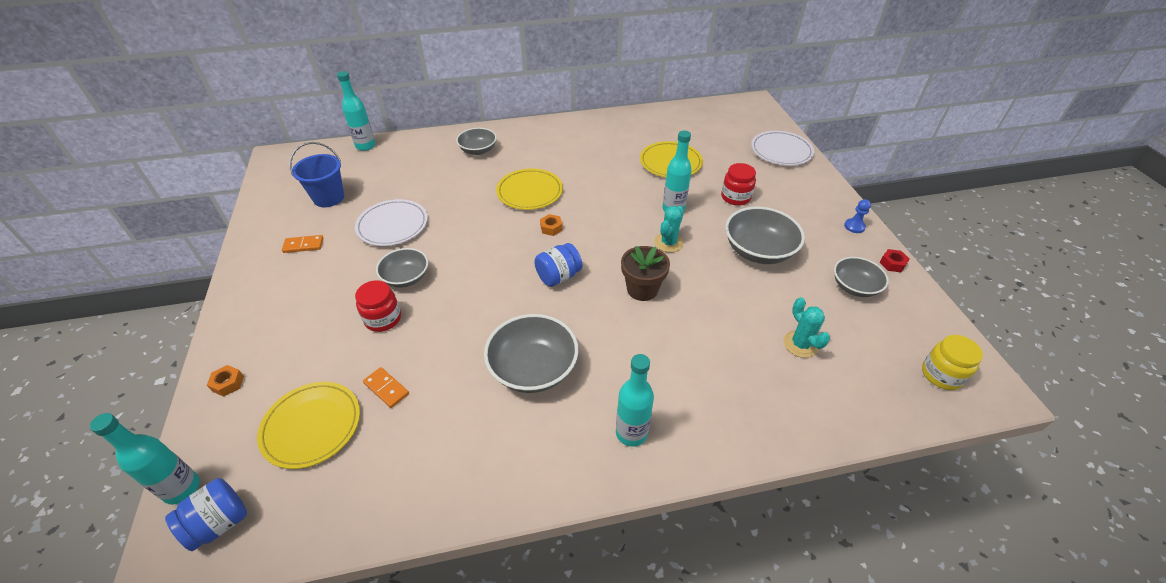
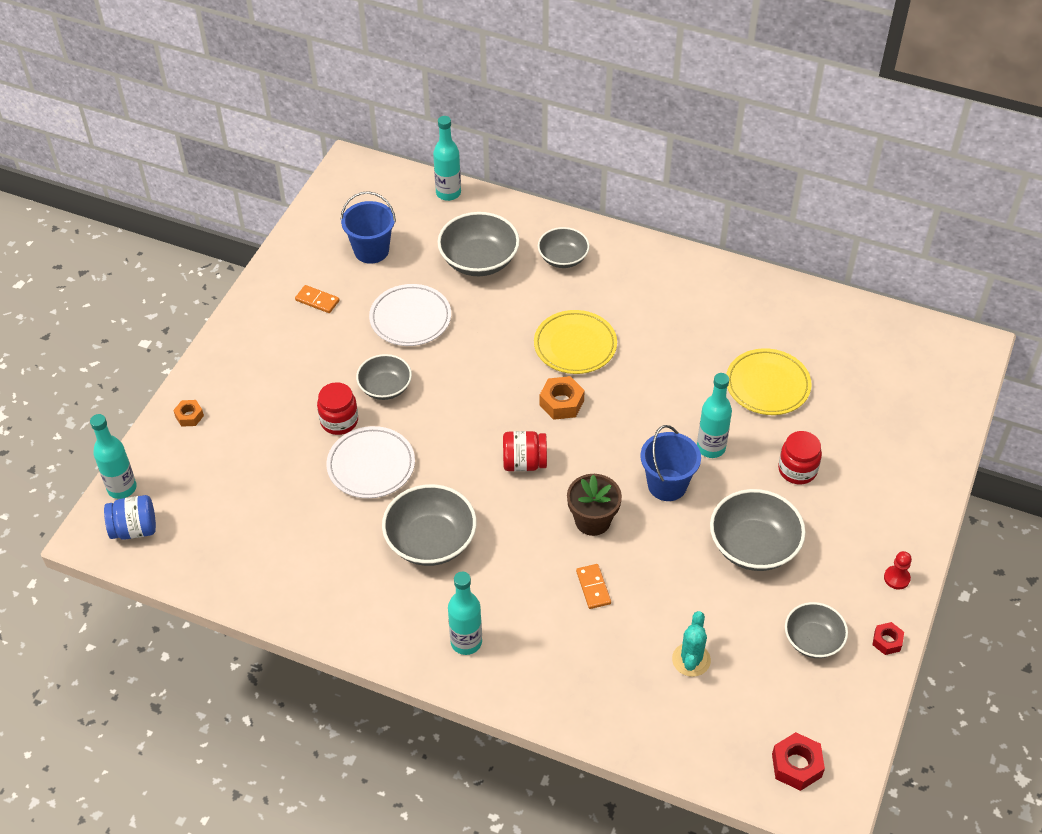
camera: 35 degrees right, 5 degrees up
yellow plate [257,382,360,469] -> none
orange domino [363,367,409,408] -> orange domino moved to [576,564,611,609]
blue jar [534,243,582,287] -> red jar [503,431,547,471]
orange nut [540,214,562,236] -> orange nut [539,376,585,420], size x1.59
turquoise cactus [654,206,684,253] -> blue bucket [640,425,701,501]
white plate [751,131,814,166] -> white plate moved to [326,426,415,498]
blue pawn [844,199,871,233] -> red pawn [884,551,912,589]
yellow jar [922,335,983,390] -> red nut [772,732,825,791]
none -> grey bowl [437,212,520,276]

